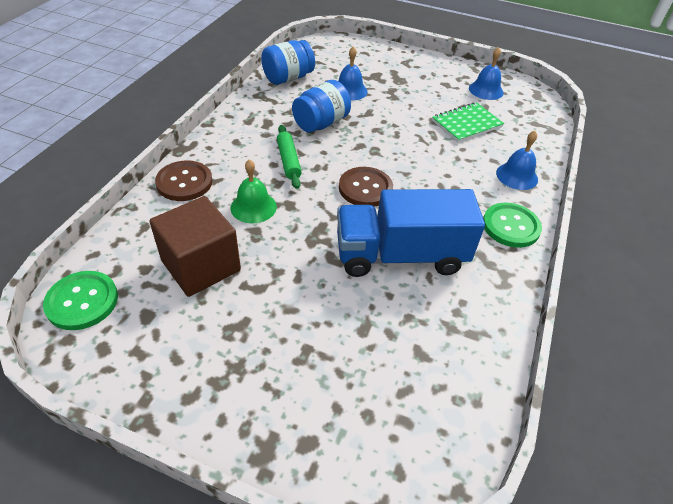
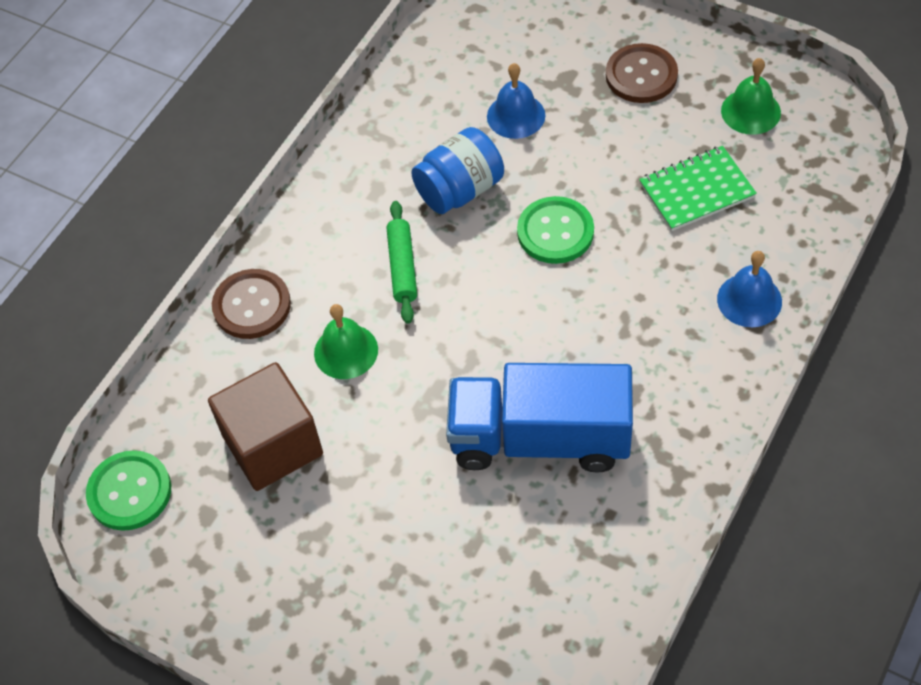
camera: 15 degrees right, 10 degrees up
blue jar [261,40,315,85] -> none
brown button [339,167,393,207] -> brown button moved to [606,43,678,103]
blue bell [469,47,504,100] -> green bell [721,58,781,135]
green button [483,203,542,248] -> green button moved to [517,196,594,264]

